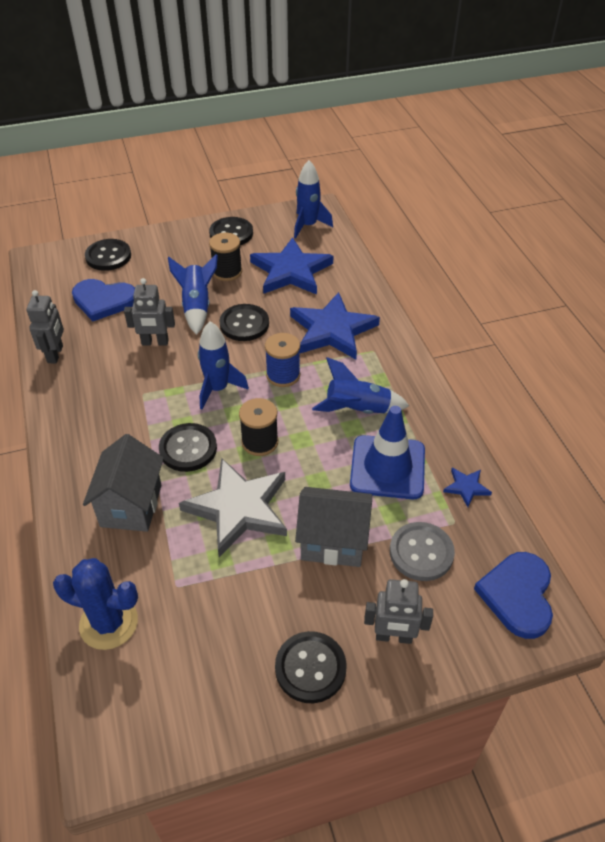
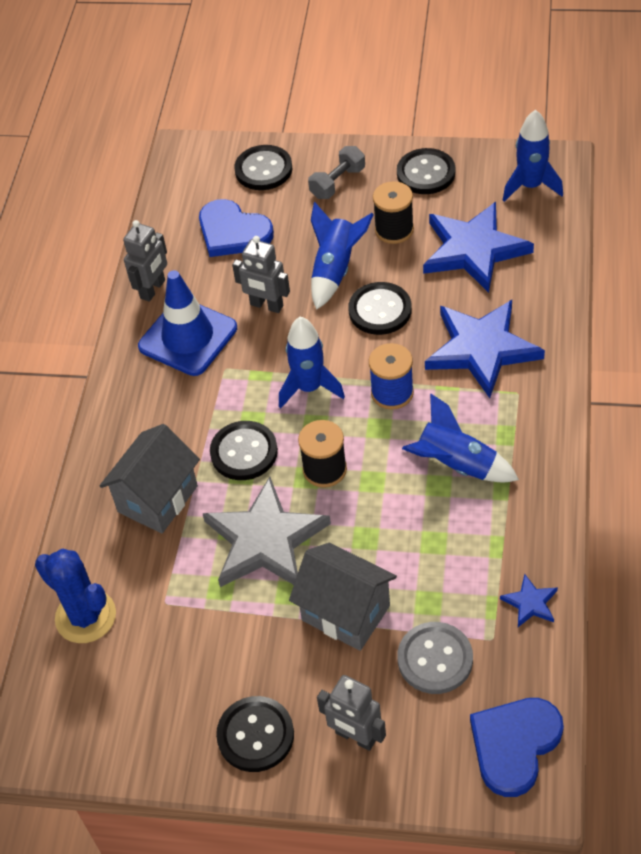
camera: 30 degrees right, 5 degrees up
blue traffic cone [350,406,425,499] -> blue traffic cone moved to [138,270,237,376]
none -> grey dumbbell [308,146,365,199]

